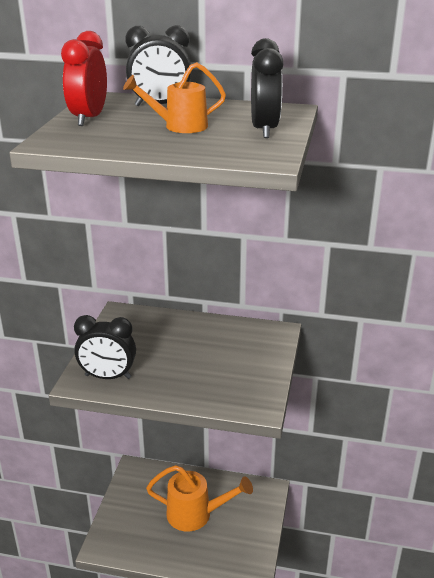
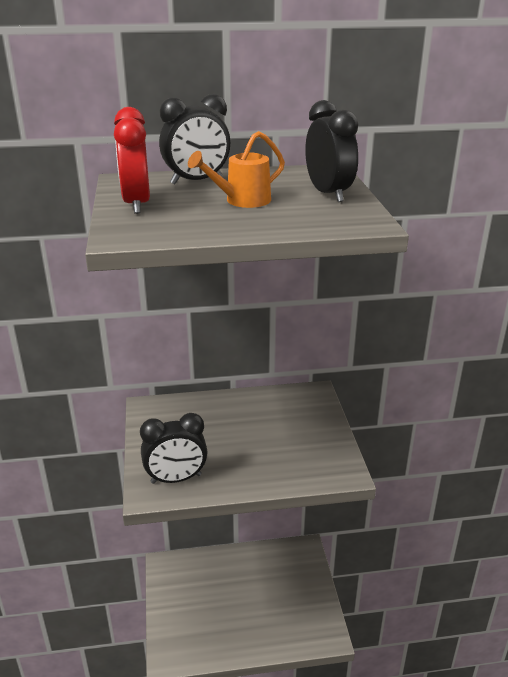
camera: 20 degrees left, 0 degrees up
orange watering can [146,465,253,532] -> none

